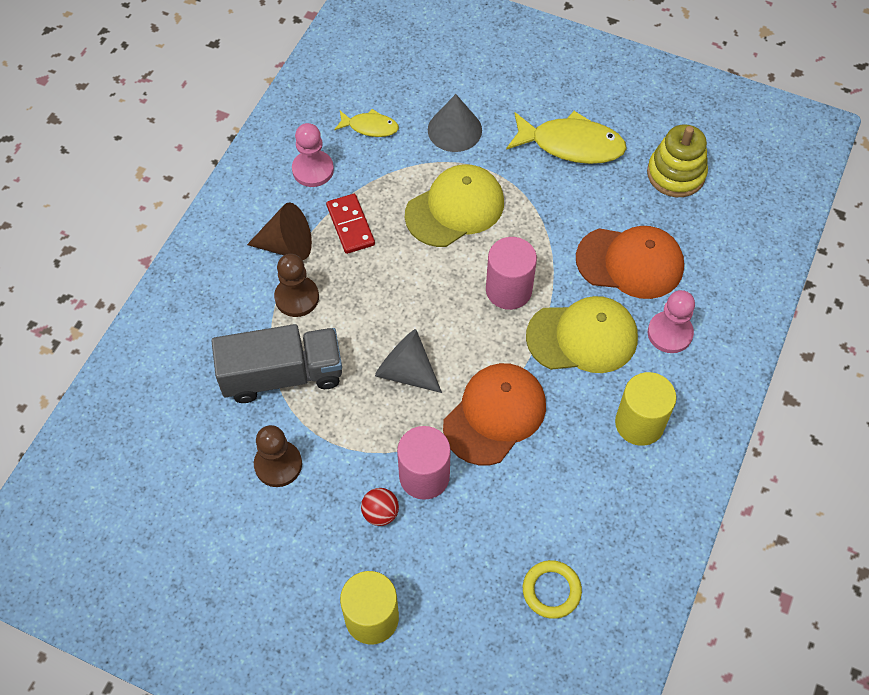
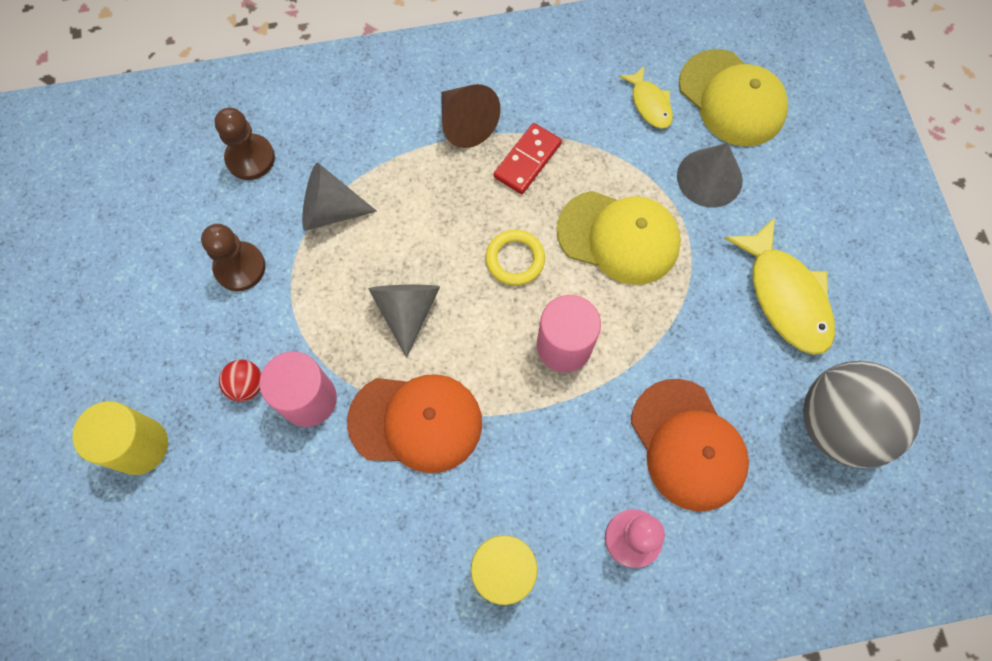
camera: 55 degrees right, 10 degrees up
grey truck [212,324,342,403] -> grey cone [302,163,377,231]
brown pawn [274,254,319,317] -> brown pawn moved to [214,108,275,180]
pink pawn [292,123,334,187] -> none
yellow ring [523,560,582,619] -> yellow ring moved to [485,230,545,286]
yellow cap [526,296,638,373] -> yellow cap moved to [679,49,788,146]
yellow stacking toy [647,124,708,197] -> grey ball [803,361,921,468]

